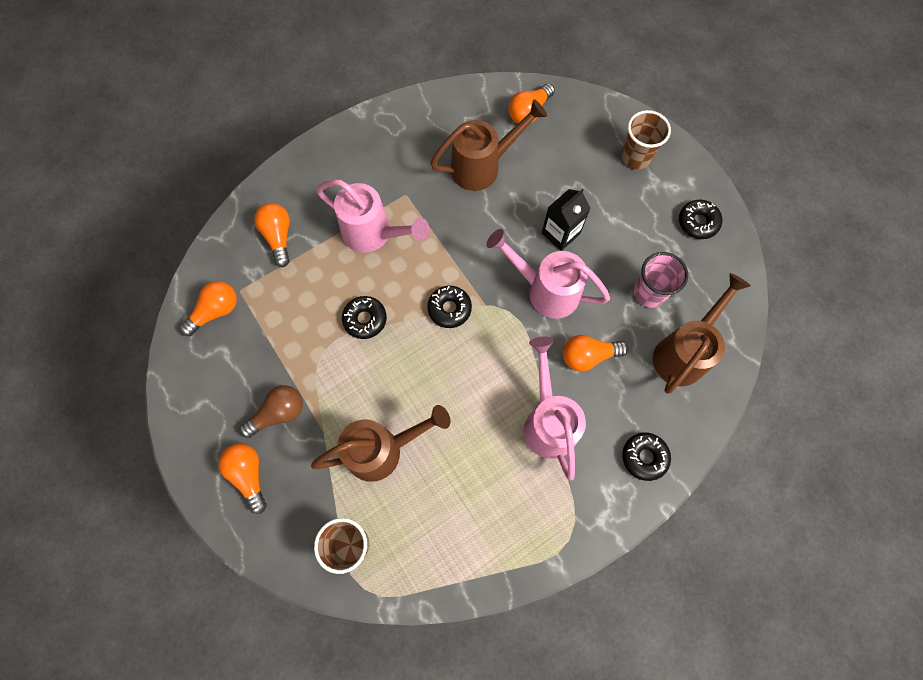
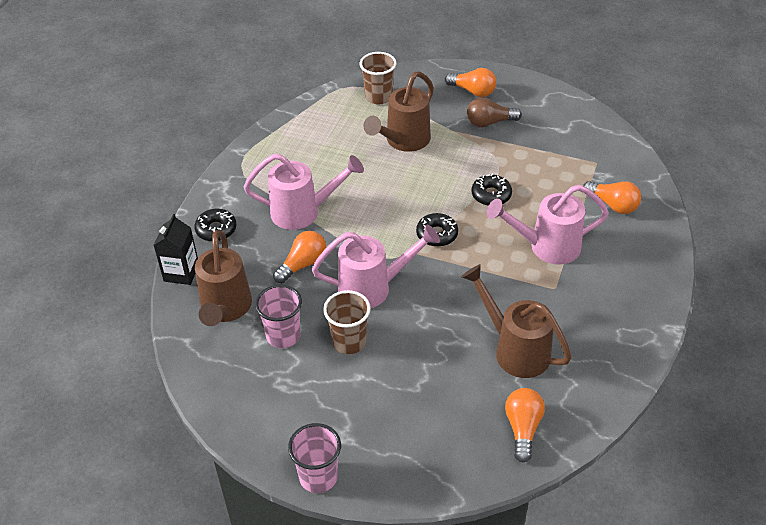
camera: 145 degrees right, 25 degrees down
orange light bulb [179,281,237,336] -> none
brown light bulb [239,385,303,438] -> brown light bulb turned 60 degrees clockwise [467,97,522,128]
brown watering can [430,99,547,191] -> brown watering can turned 105 degrees clockwise [461,264,572,378]
pink watering can [524,337,586,480] -> pink watering can turned 45 degrees counterclockwise [244,154,364,230]
black carton [542,189,591,251] -> black carton moved to [153,214,198,285]
brown cup [621,110,671,170] -> brown cup moved to [323,290,371,354]
black donut [679,200,722,239] -> none
none -> pink cup [288,423,341,493]

